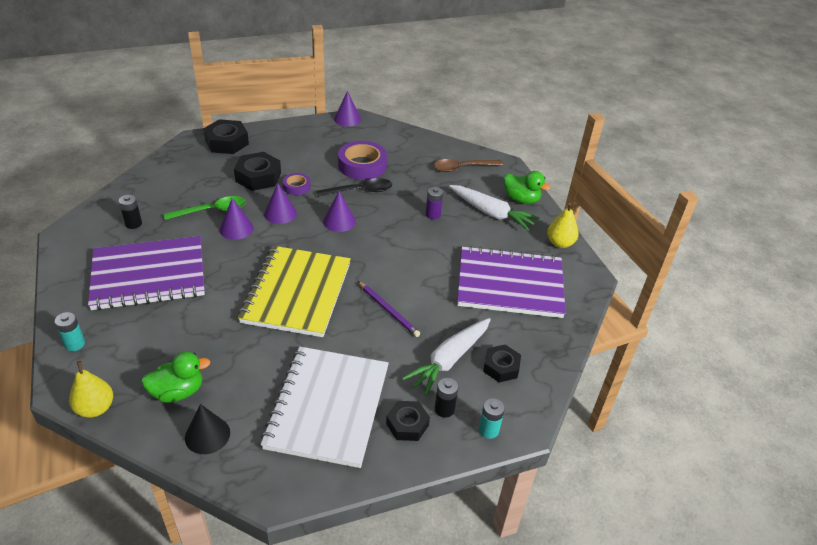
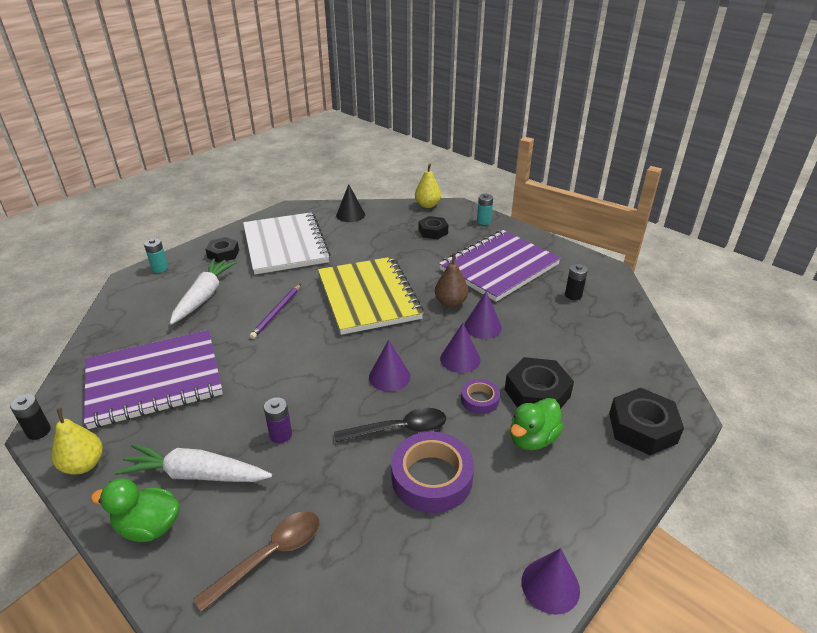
camera: 155 degrees right, 5 degrees down
green duck [141,351,211,403] -> green duck moved to [510,398,564,450]
green spoon [164,196,246,220] -> none
black spoon [316,178,392,197] -> black spoon turned 150 degrees counterclockwise [334,408,446,442]
purple pencil [358,281,420,337] -> purple pencil turned 90 degrees counterclockwise [250,284,301,339]
black battery [435,378,459,418] -> black battery moved to [10,394,51,440]
black nut [483,345,521,382] -> black nut moved to [419,216,448,239]
none -> brown pear [435,253,468,308]

